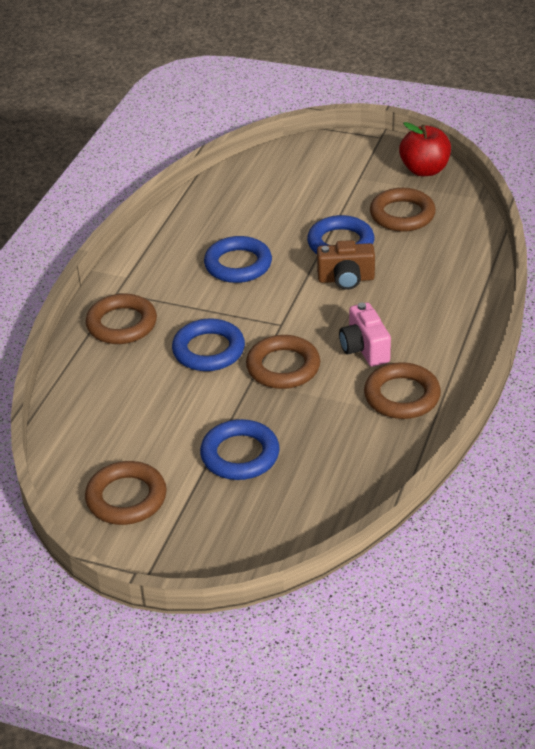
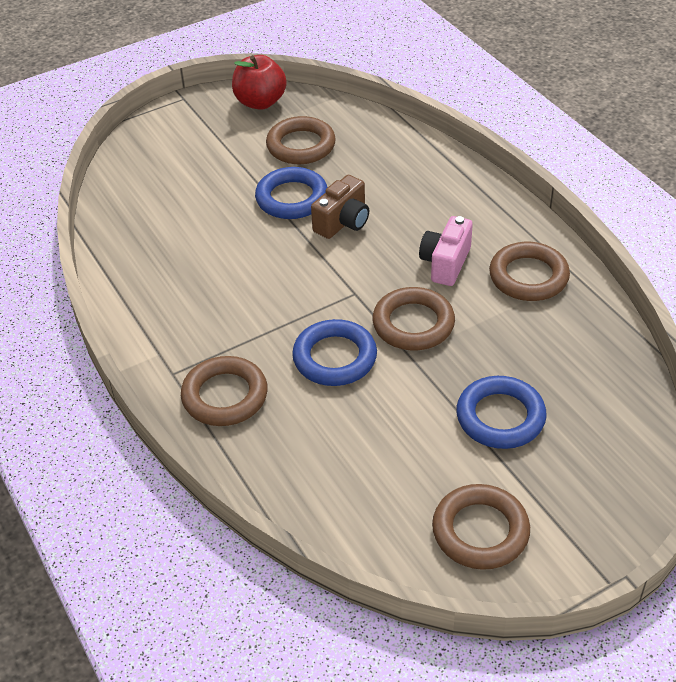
camera: 50 degrees left, 5 degrees up
blue ring [204,236,272,283] -> none
pink camera [339,302,391,367] -> pink camera turned 90 degrees clockwise [419,216,473,286]

